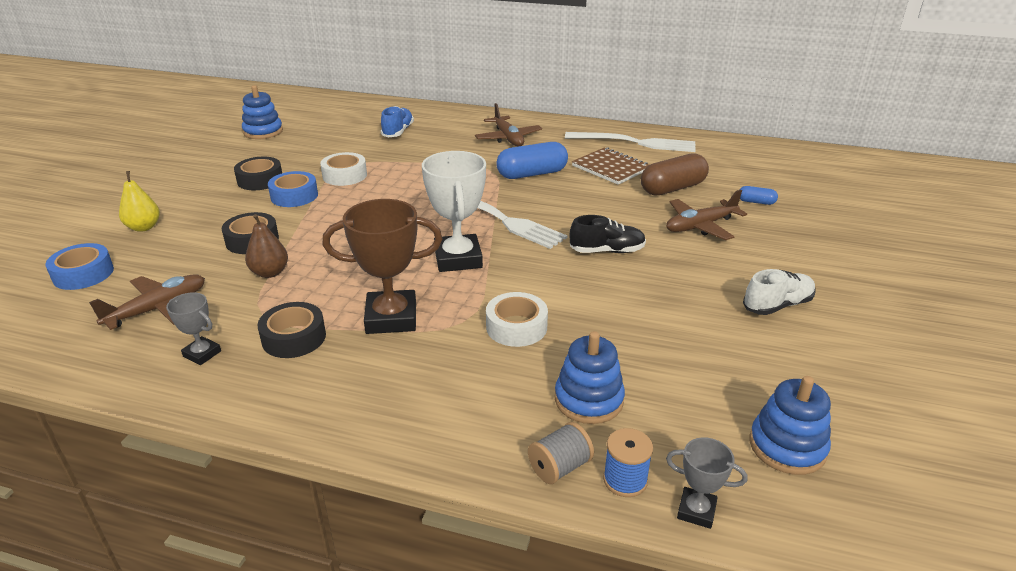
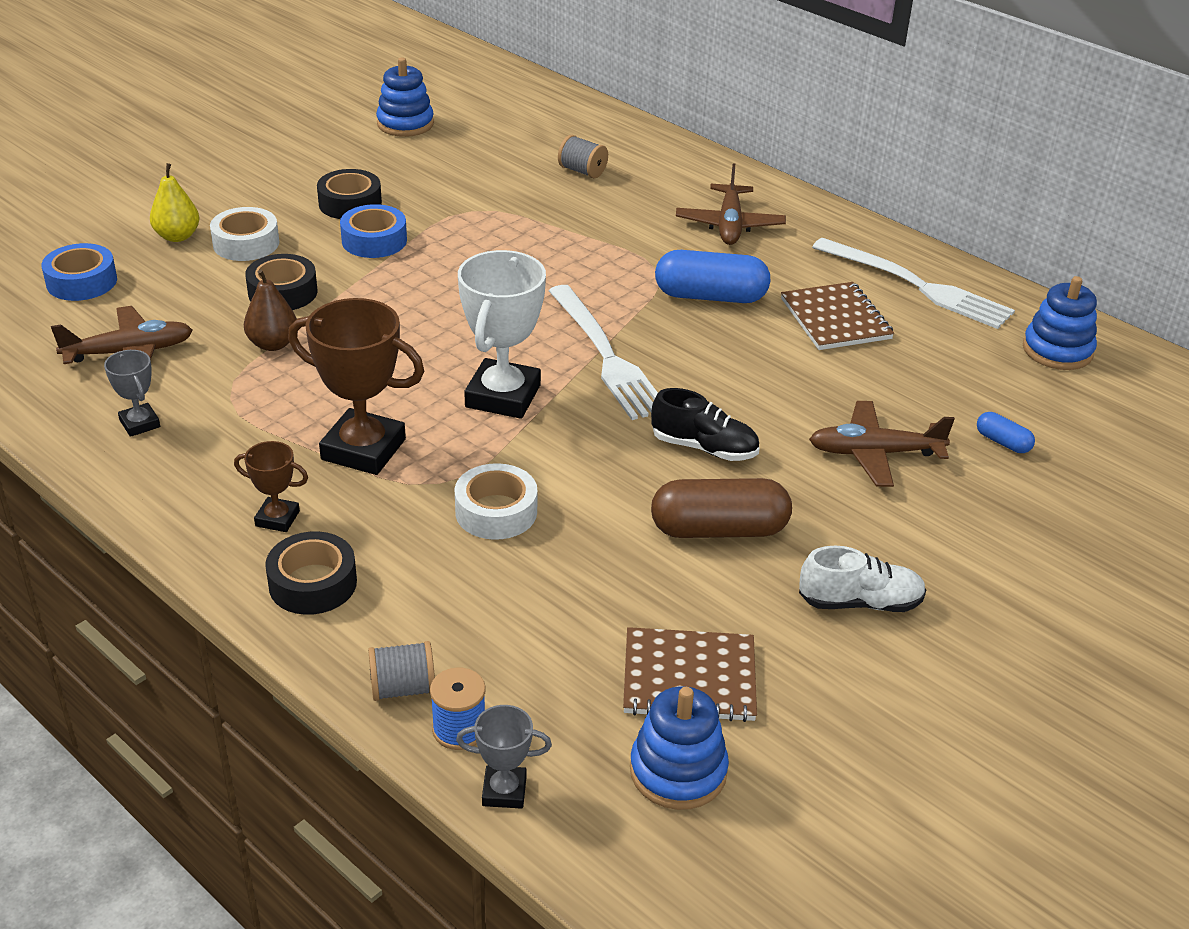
camera: 25 degrees right, 5 degrees up
black tape [257,302,326,358] -> black tape moved to [265,531,357,615]
white tape [320,152,367,186] -> white tape moved to [210,207,279,261]
blue shoe [381,106,414,137] -> grey spool [558,135,608,178]
blue stacking toy [555,331,625,424] -> blue stacking toy moved to [1023,276,1097,370]
brown capsule [641,153,709,196] -> brown capsule moved to [651,478,792,538]
grey trophy [666,437,747,529] -> grey trophy turned 45 degrees counterclockwise [456,705,552,809]
none -> brown trophy [234,441,308,532]
none -> brown notebook [623,627,757,722]

